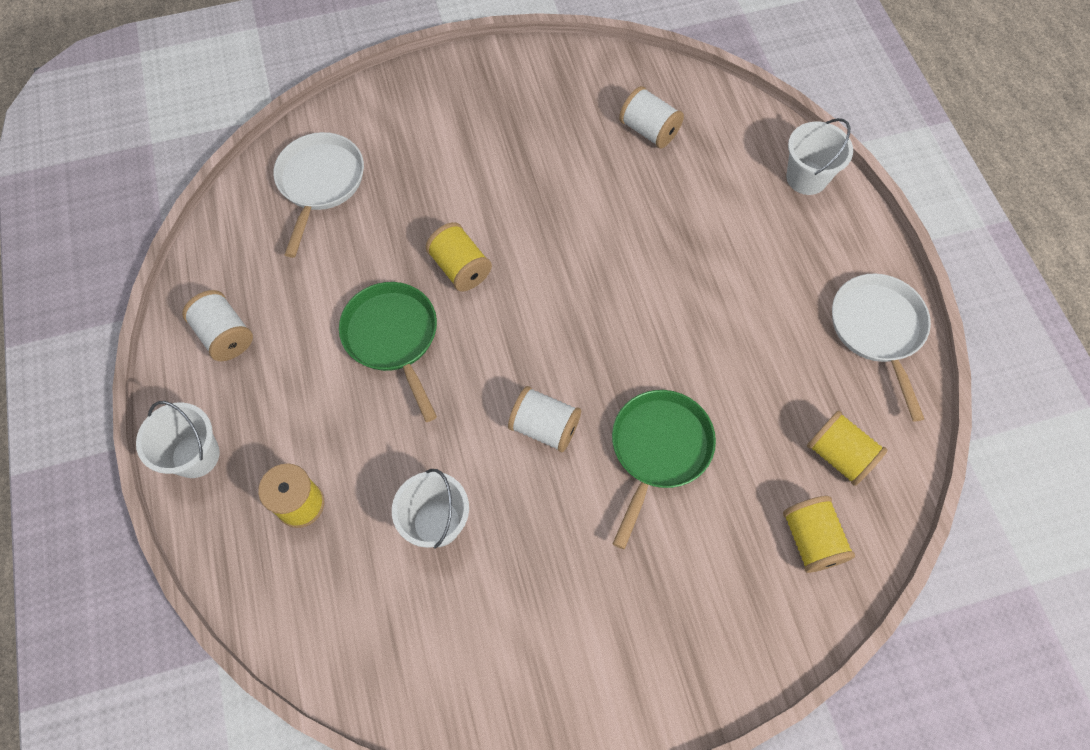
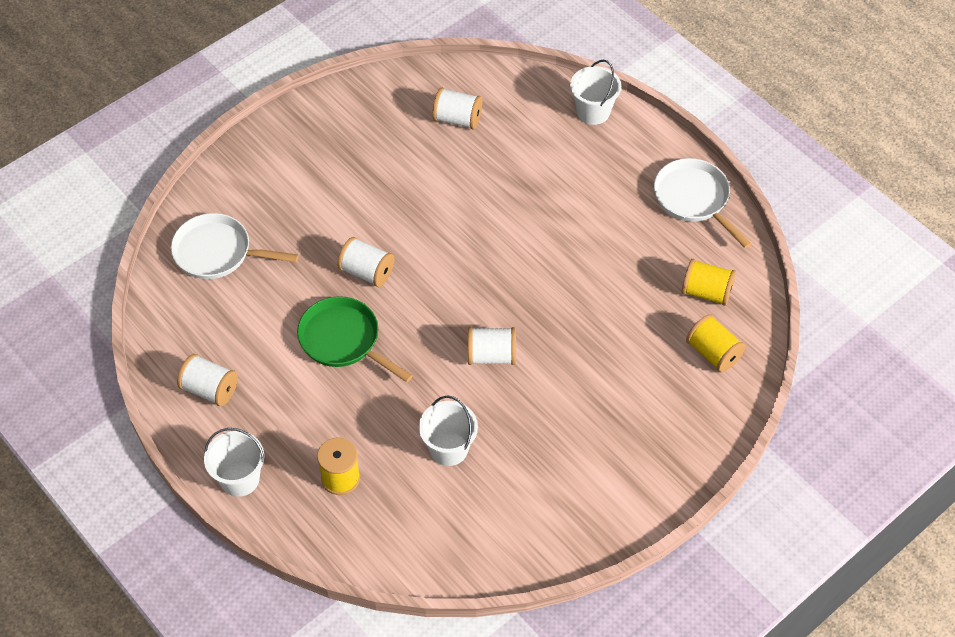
camera: 25 degrees left, 10 degrees down
white pan [274,132,364,258] -> white pan turned 60 degrees counterclockwise [171,213,298,279]
yellow spool [425,222,492,291] -> white spool [337,237,394,287]
green pan [612,390,716,549] -> none

